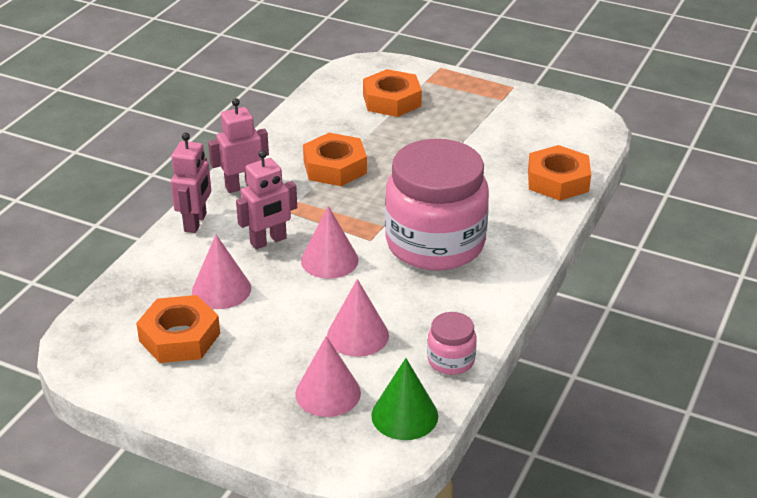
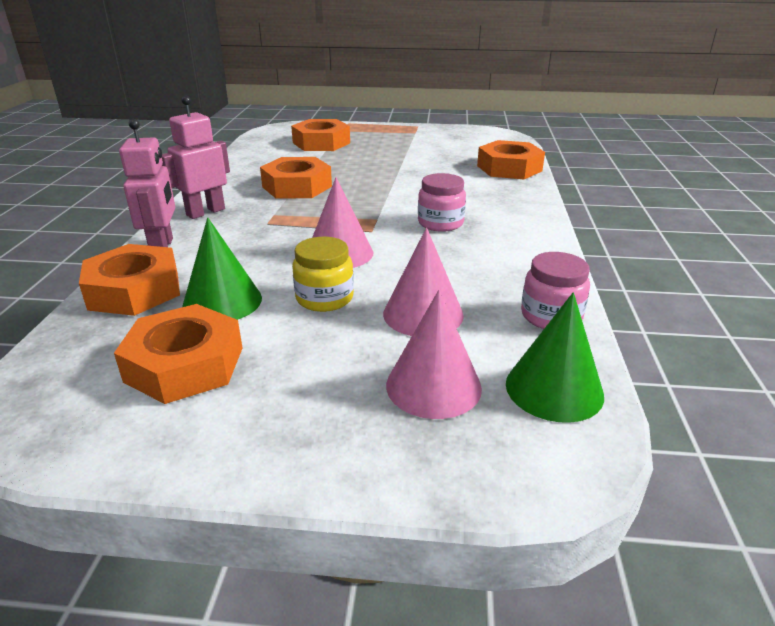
camera: 20 degrees left, 5 degrees down
pink cone [192,235,251,309] -> green cone [182,217,262,320]
pink robot [236,150,297,249] -> none
pink jar [385,139,489,270] -> pink jar [418,173,466,232], size x0.43
none -> orange nut [79,244,180,316]
none -> yellow jar [292,237,354,312]

